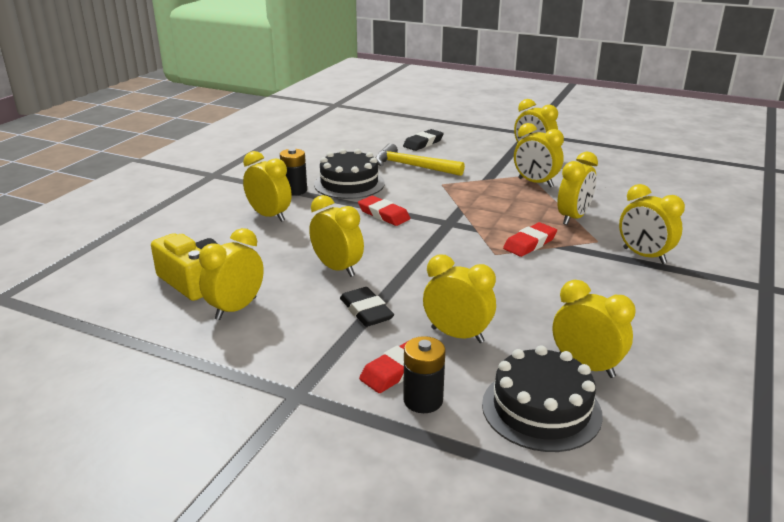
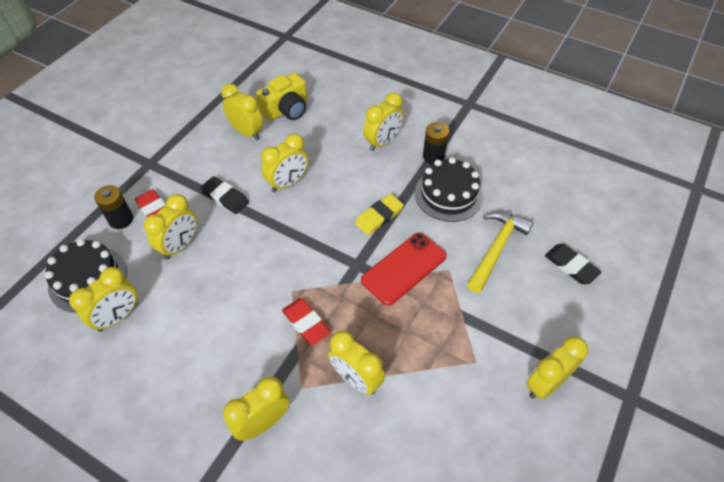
camera: 95 degrees right, 25 degrees up
black eraser [340,287,394,327] -> black eraser turned 60 degrees clockwise [200,176,249,214]
red eraser [358,196,410,226] -> yellow eraser [355,194,404,235]
yellow clock [514,123,564,187] -> none
none -> red phone [361,232,447,306]

